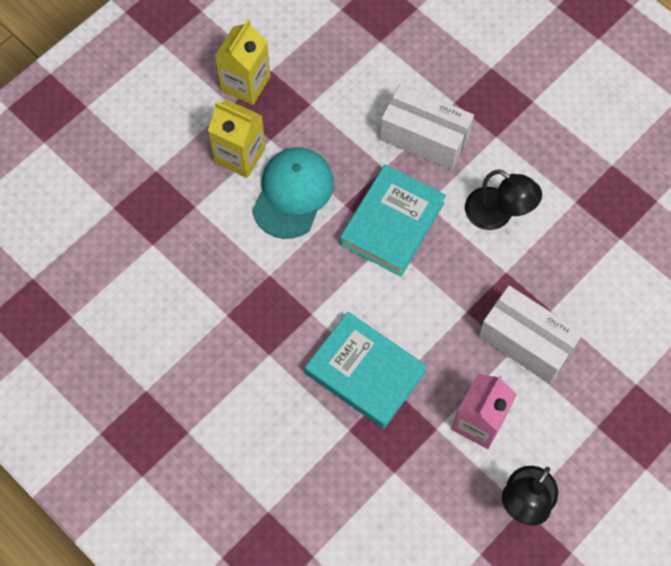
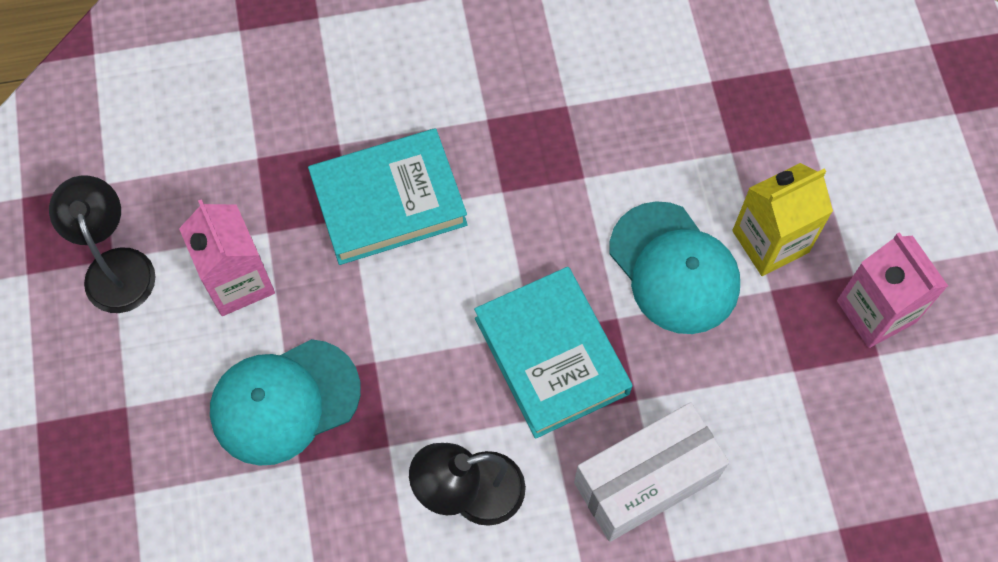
camera: 125 degrees right, 0 degrees up
yellow carton [215,20,271,105] -> pink carton [837,232,948,348]
white box [478,286,583,384] -> turquoise cap [210,339,361,466]

